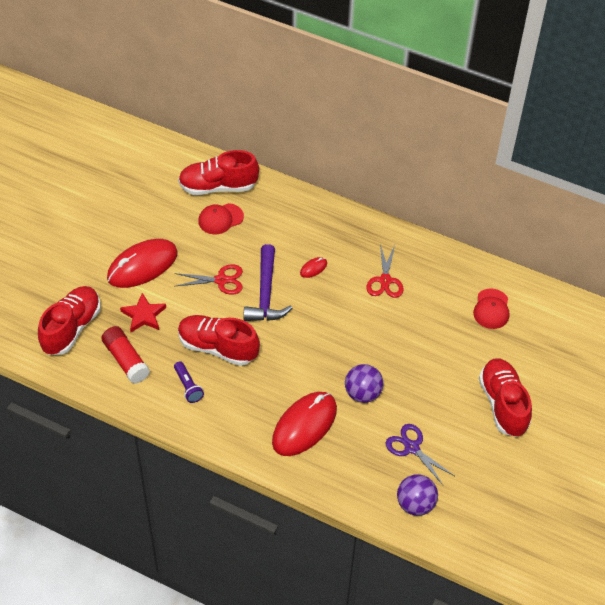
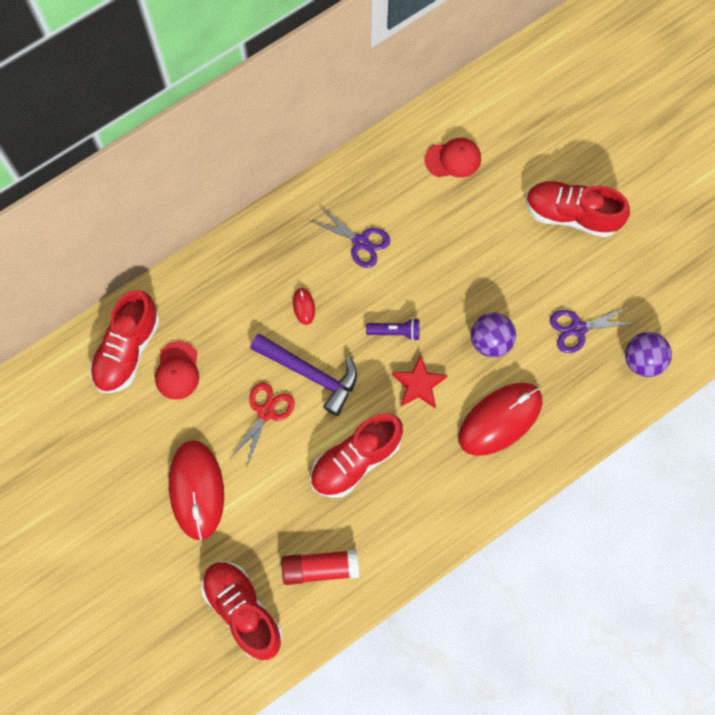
camera: 60 degrees left, 20 degrees up
red star [120,293,166,332] -> red star moved to [392,355,448,408]
purple flashlight [174,361,204,403] -> purple flashlight moved to [366,318,419,341]
red mouse [272,392,337,456] -> red mouse turned 75 degrees clockwise [459,383,542,456]
red scissors [366,244,404,298] -> purple scissors [309,206,390,268]
red cap [473,289,509,329] -> red cap turned 45 degrees counterclockwise [425,138,481,178]

